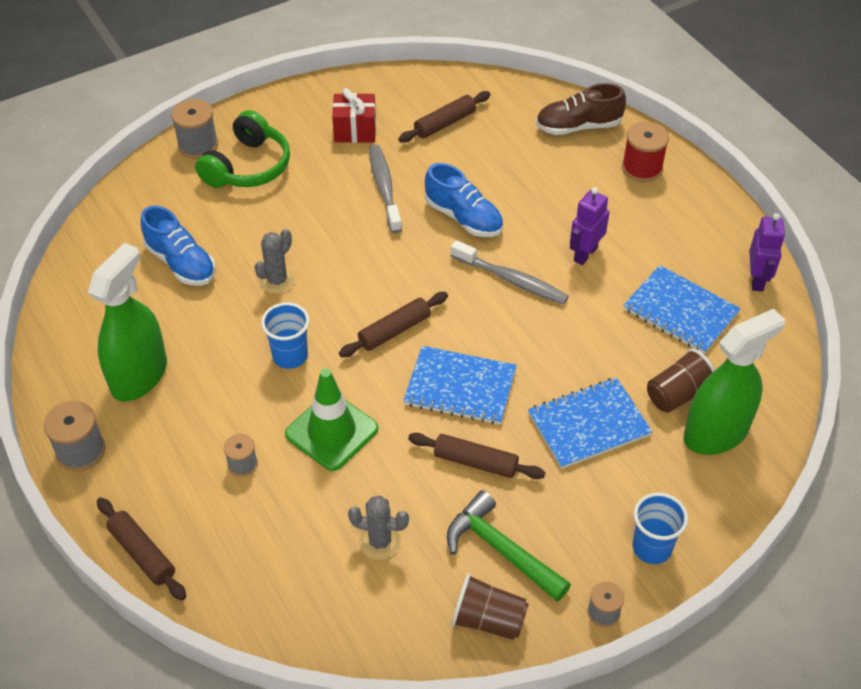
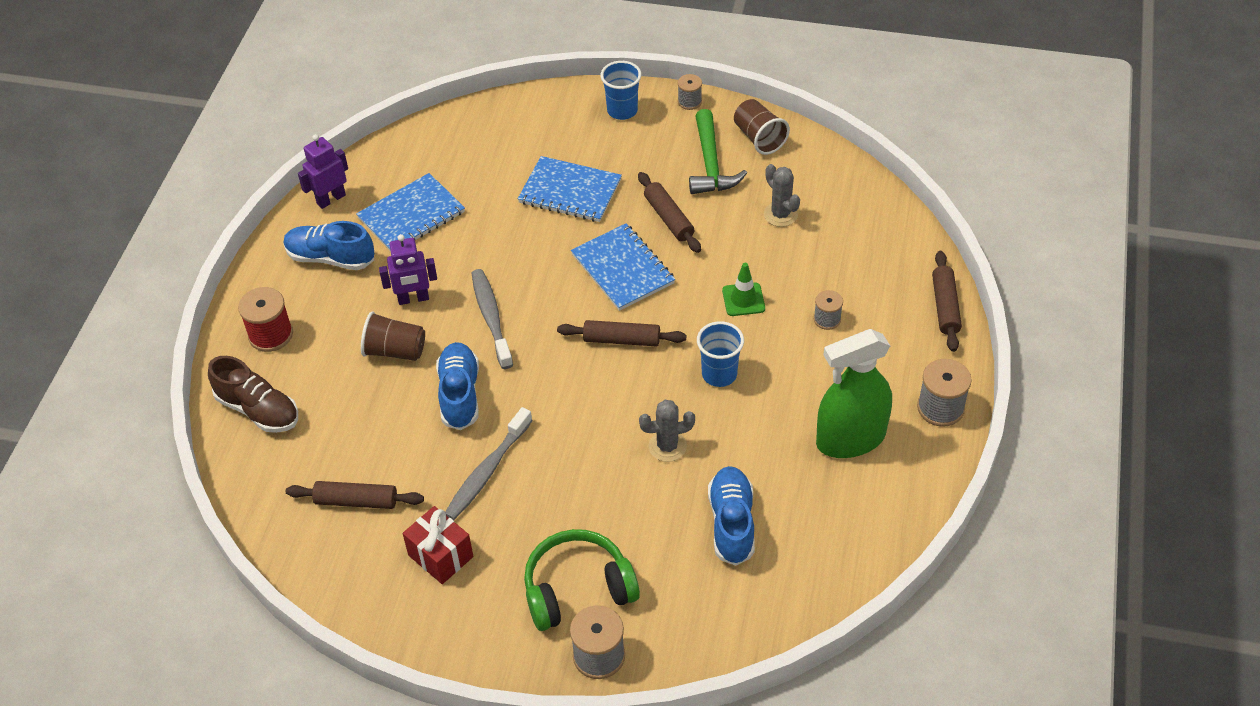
camera: 135 degrees left, 0 degrees up
green traffic cone [285,368,378,471] -> green traffic cone [722,263,765,316], size x0.59
blue notebook [623,265,741,354] -> blue notebook turned 60 degrees clockwise [356,173,465,250]
brown cup [647,348,715,413] -> brown cup moved to [361,312,425,361]
green spray bottle [684,309,785,455] -> none
none -> blue shoe [284,221,374,270]

